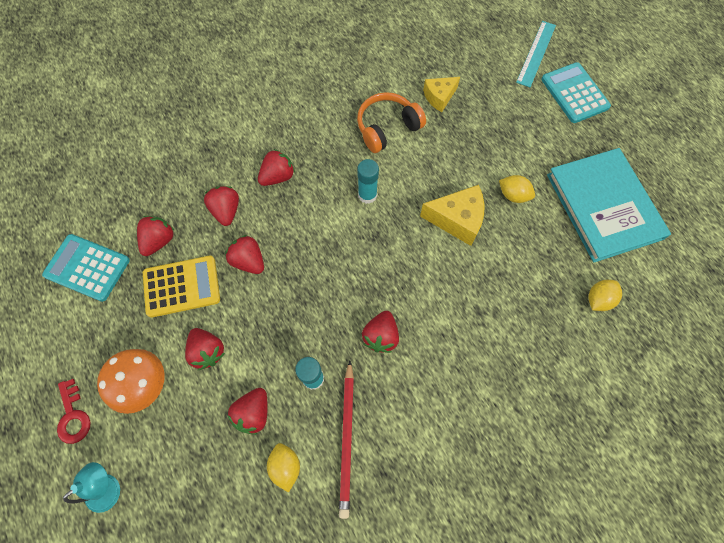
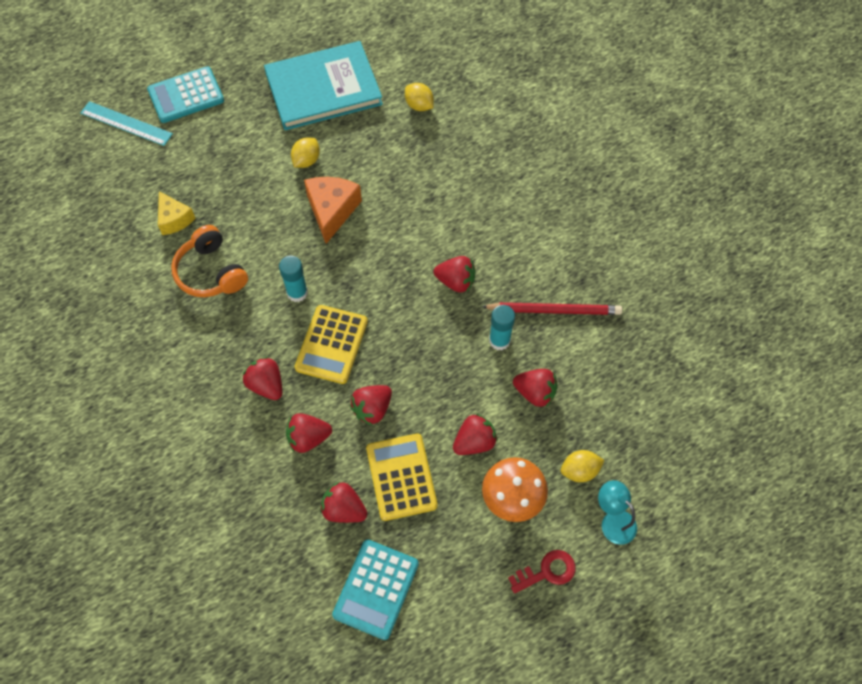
camera: 90 degrees left, 5 degrees down
yellow lemon [267,443,300,492] -> yellow lemon moved to [561,450,605,482]
yellow cheese [420,185,485,246] -> orange cheese [304,177,362,244]
none -> yellow calculator [295,305,368,384]

